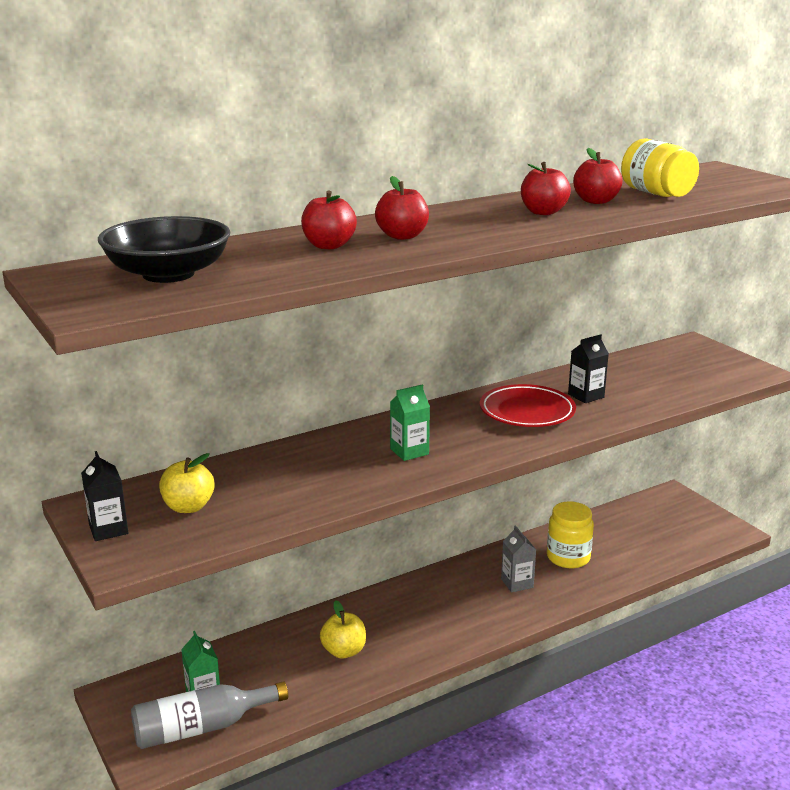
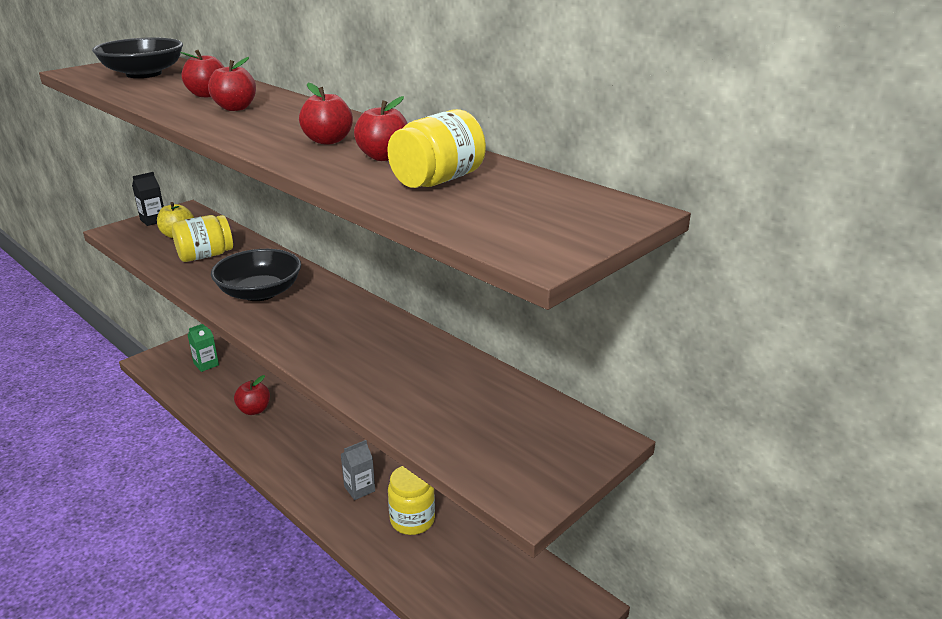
camera: 75 degrees right, 5 degrees up
grey bottle [131,681,288,749] -> none
yellow apple [320,600,366,659] -> red apple [234,375,270,415]
green carton [390,384,430,461] -> black bowl [211,249,301,301]
red plate [480,384,576,427] -> none
black carton [568,334,609,403] -> none
none -> yellow jar [172,215,233,262]

